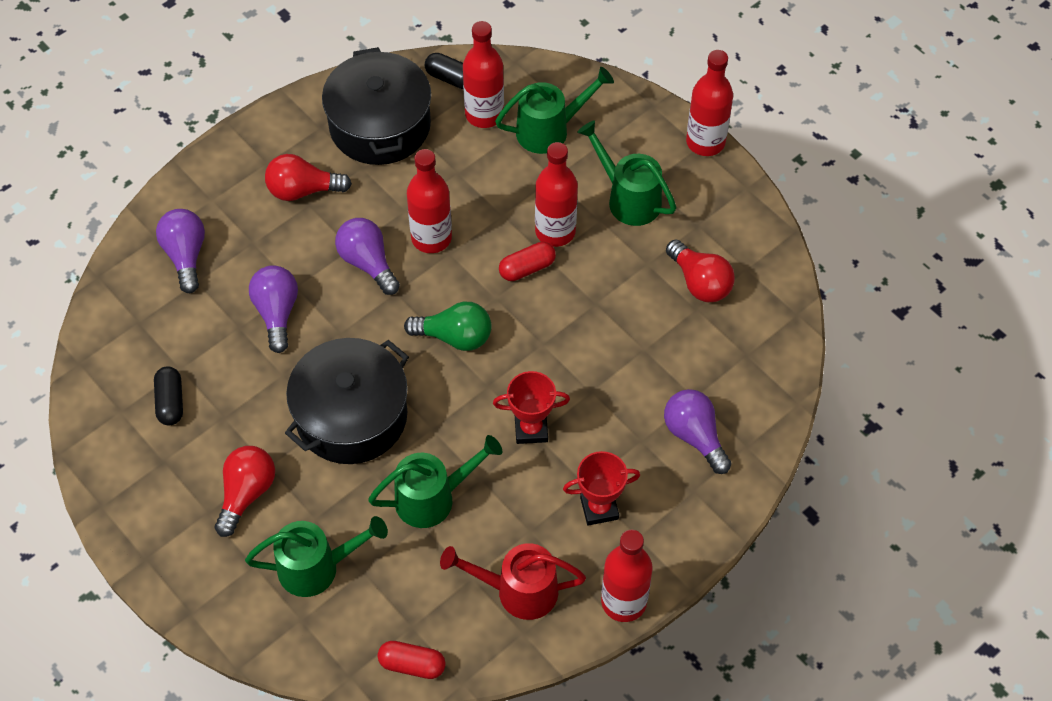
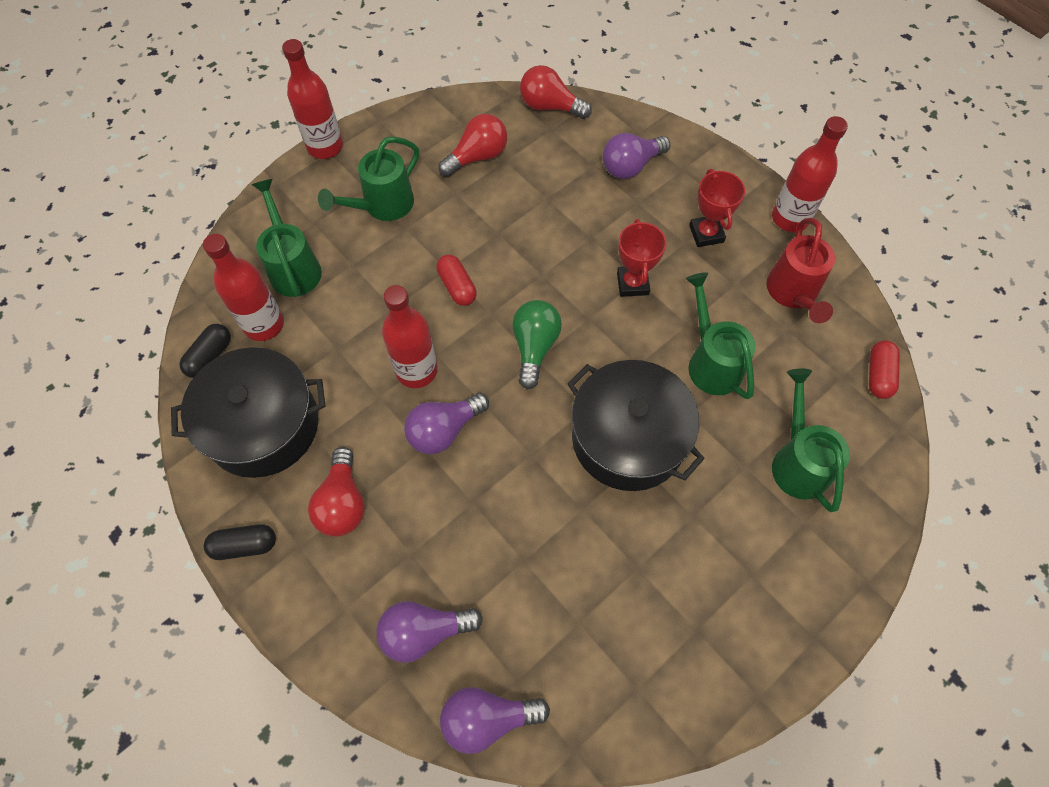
camera: 90 degrees left, 5 degrees up
black capsule [154,367,183,425] -> black capsule moved to [204,524,276,560]
red light bulb [215,446,275,537] -> red light bulb moved to [520,65,592,119]
purple light bulb [249,265,298,353] -> purple light bulb moved to [440,687,550,754]
red bottle [535,142,578,247] -> none

